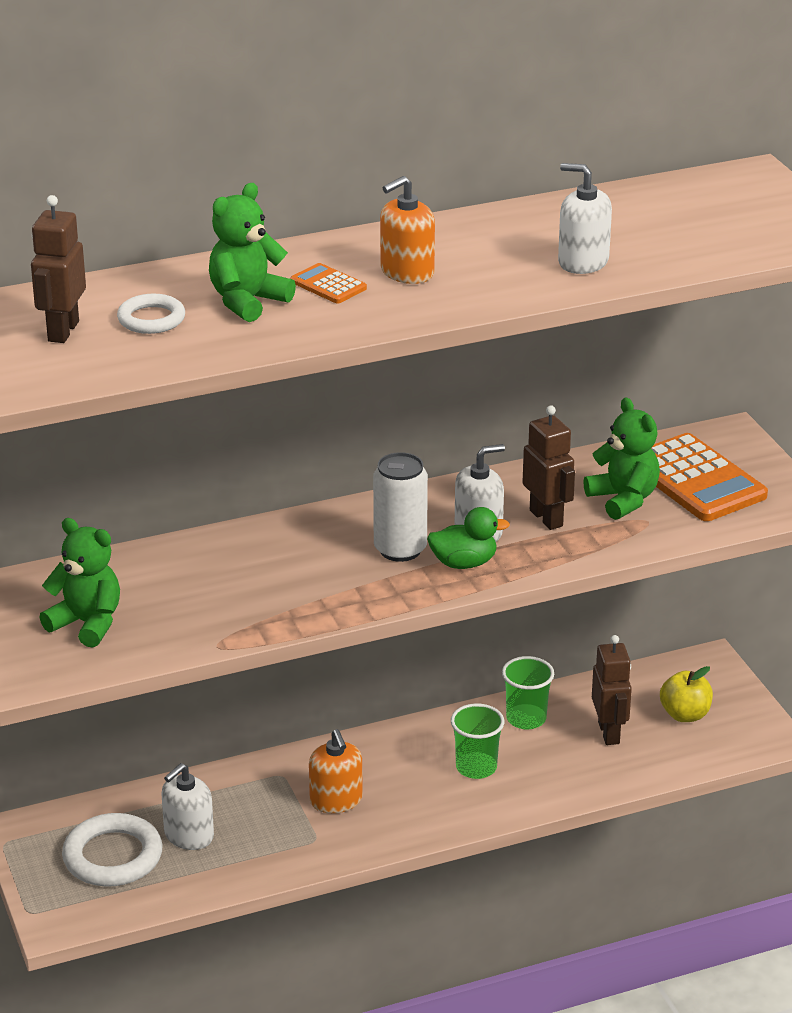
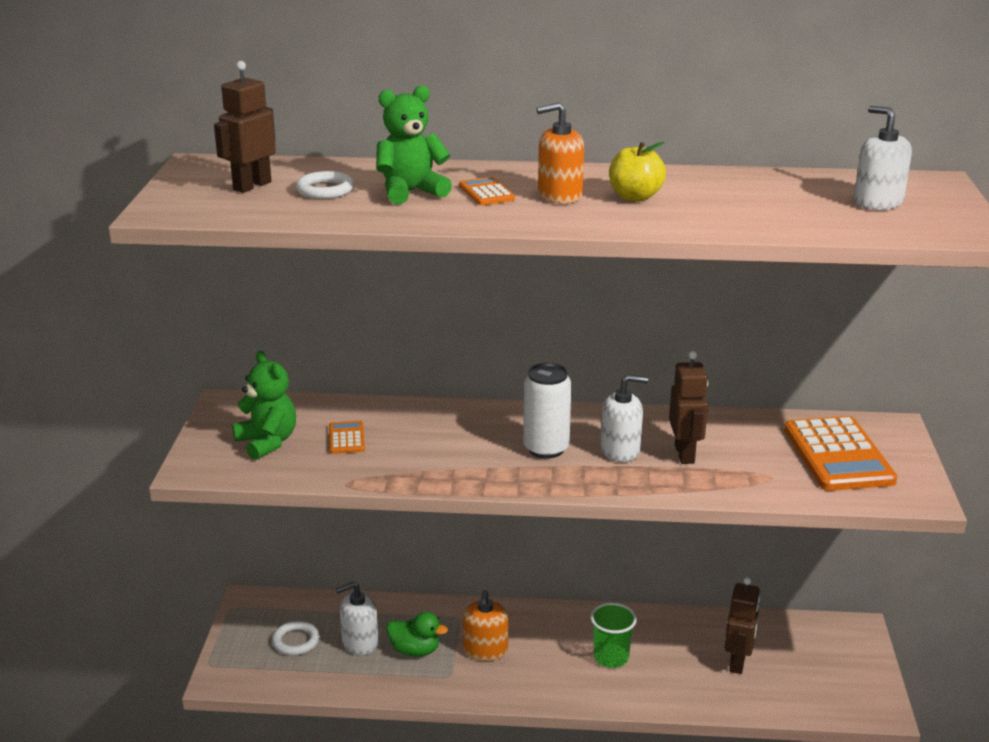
camera: 25 degrees right, 5 degrees down
white ring [62,813,163,887] -> white ring [272,621,320,656], size x0.59
green duck [427,507,510,569] -> green duck moved to [386,612,448,657]
green cup [502,656,554,729] -> none
white soap dispenser [558,163,612,274] -> white soap dispenser moved to [854,106,912,210]
green teddy bear [583,397,660,520] -> none
yellow apple [660,666,713,722] -> yellow apple moved to [609,142,666,202]
none -> orange calculator [329,421,365,454]

